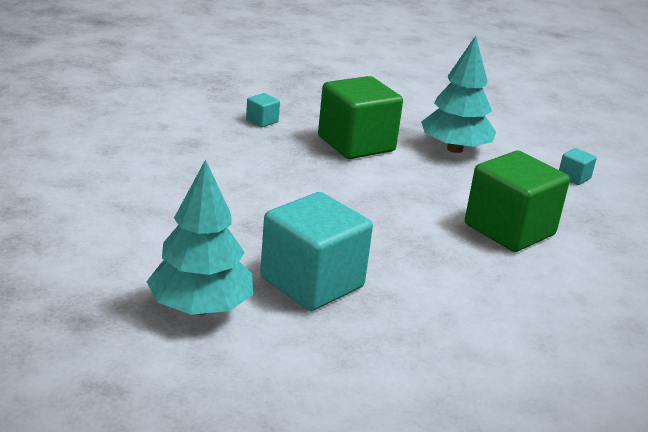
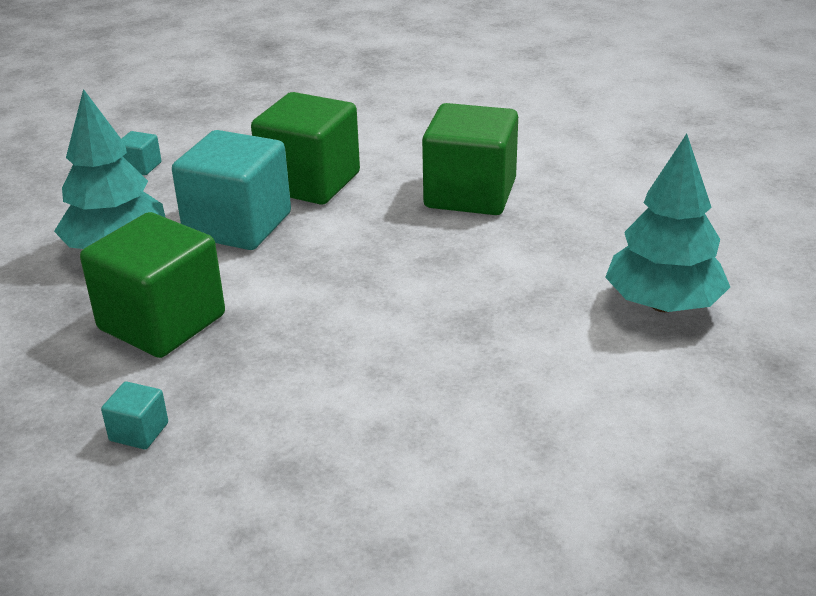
camera: 110 degrees left, 5 degrees up
turquoise cube [260,192,373,311] -> turquoise cube moved to [172,130,291,250]
none -> green cube [422,103,518,215]

